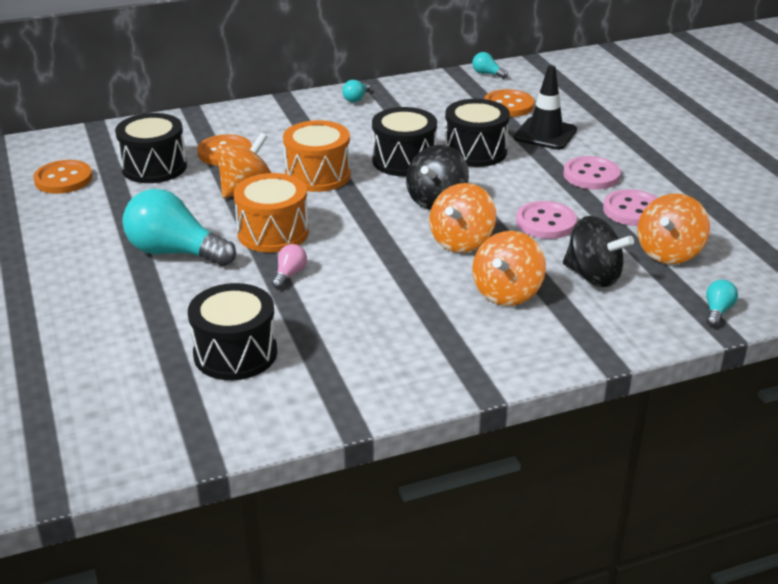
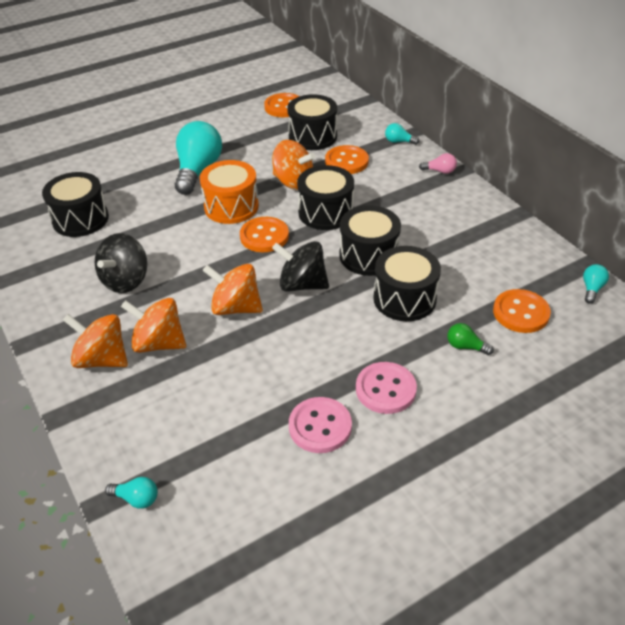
camera: 80 degrees right, 10 degrees up
pink light bulb [272,244,307,289] -> pink light bulb moved to [419,153,457,174]
orange drum [283,120,351,192] -> black drum [297,165,354,230]
turquoise light bulb [342,80,370,103] -> turquoise light bulb moved to [385,123,419,145]
black traffic cone [514,65,577,150] -> green light bulb [447,323,494,355]
pink button [516,201,577,239] -> none
black spinning top [563,216,634,287] -> black spinning top moved to [95,233,147,293]
orange spinning top [638,194,710,264] -> orange spinning top moved to [63,314,128,368]
none -> orange button [240,217,289,252]

